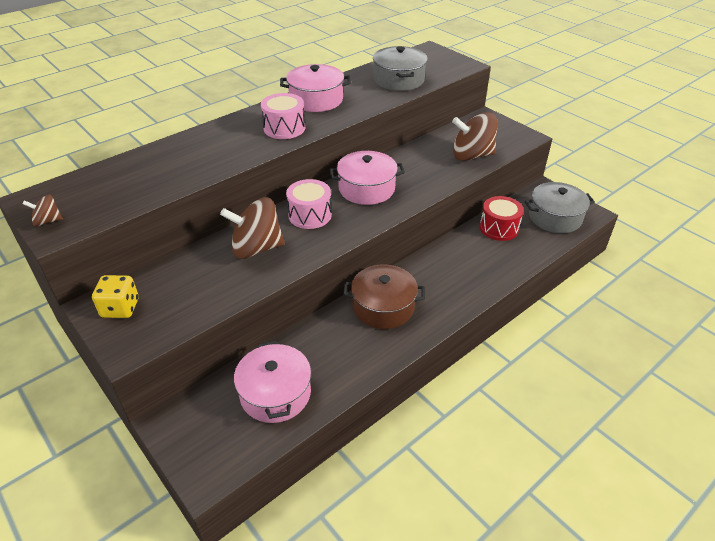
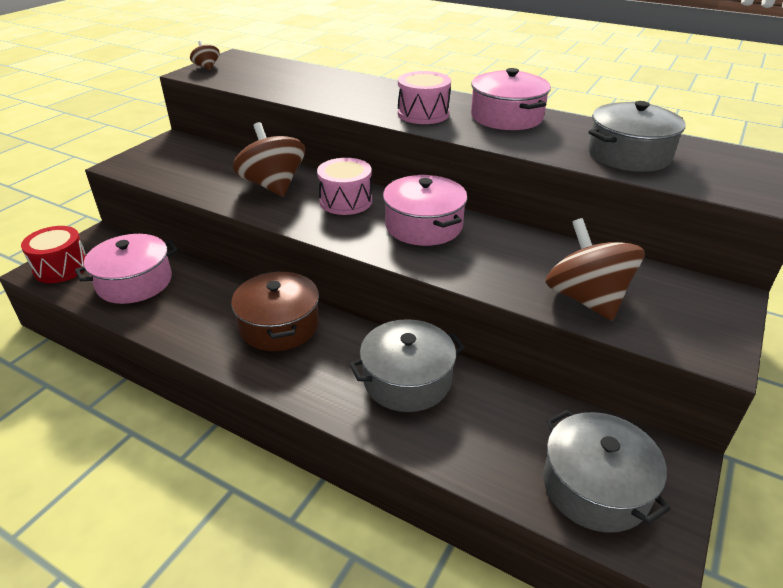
camera: 70 degrees right, 5 degrees down
yellow dice [92,275,139,318] -> none
red drum [480,196,524,241] -> red drum moved to [21,226,86,283]
none -> grey pot [349,319,465,412]

